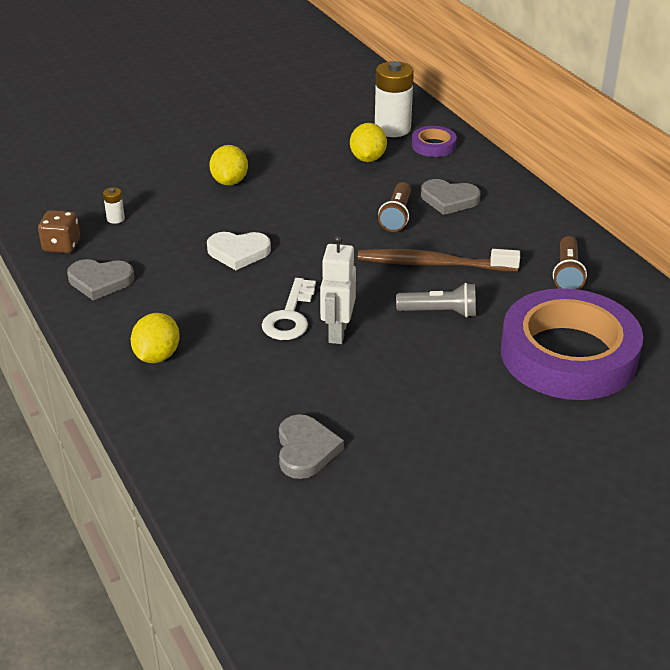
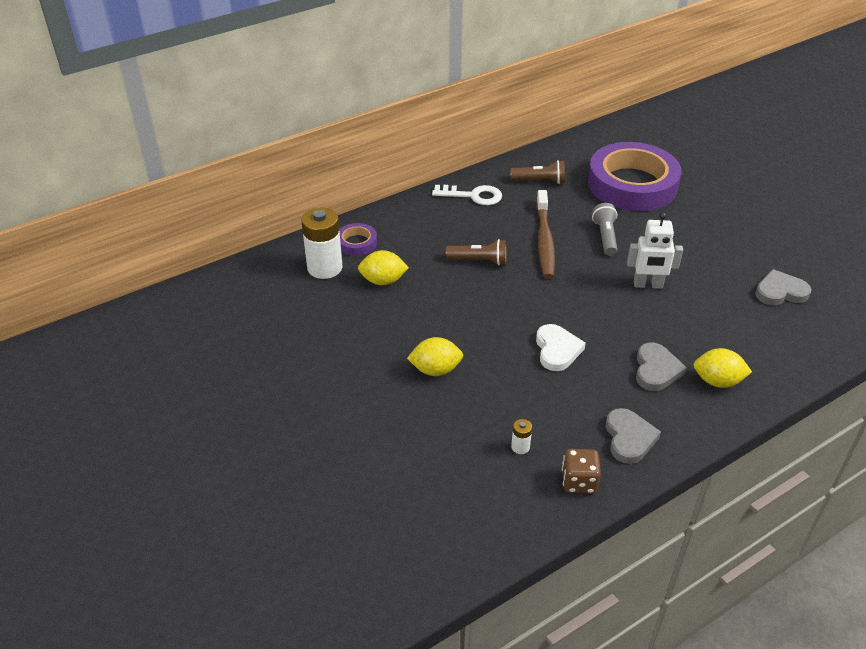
camera: 95 degrees left, 5 degrees up
white key [262,278,316,340] -> white key moved to [432,185,502,205]
grey heart [421,179,480,215] -> grey heart moved to [636,343,687,391]

